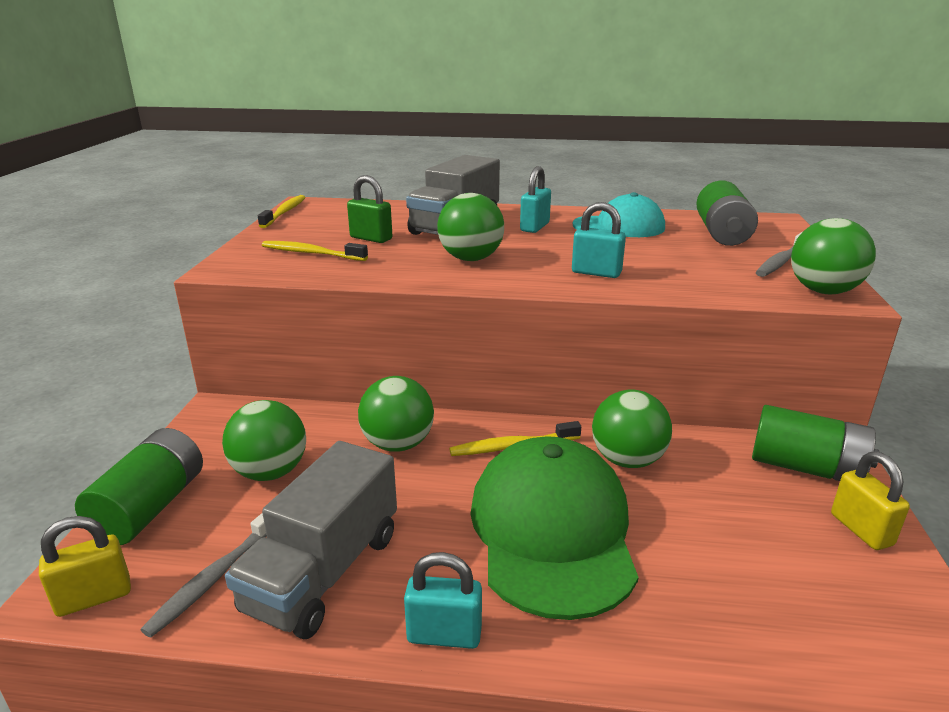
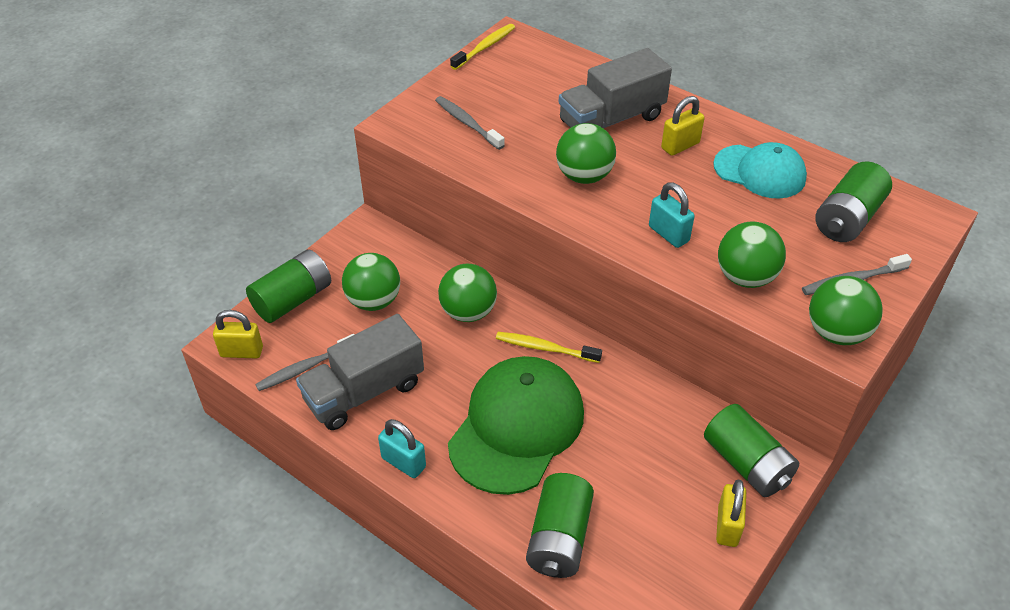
camera: 30 degrees right, 20 degrees up
yellow toothbrush [262,241,368,261] -> grey toothbrush [435,96,505,150]
green padlock [347,175,392,243] -> none
turquoise padlock [520,166,551,233] -> yellow padlock [661,96,705,156]
green ball [592,390,672,468] -> green ball moved to [718,222,786,288]
none -> green battery [526,473,594,578]

